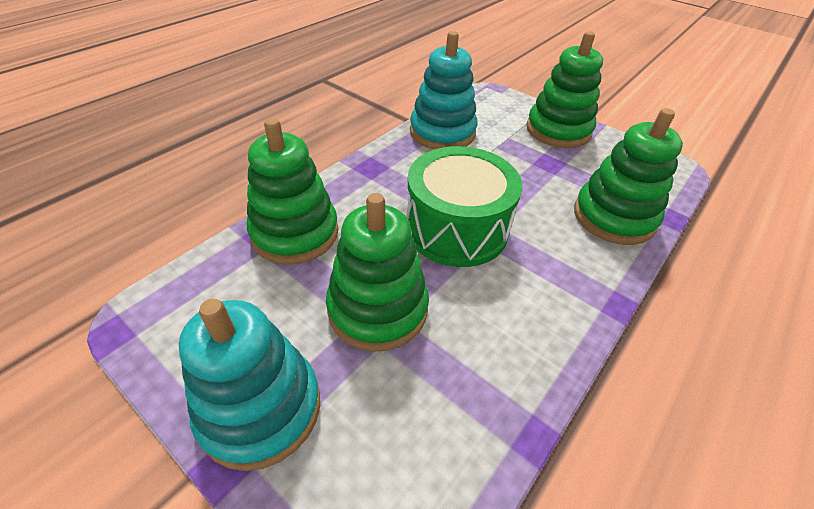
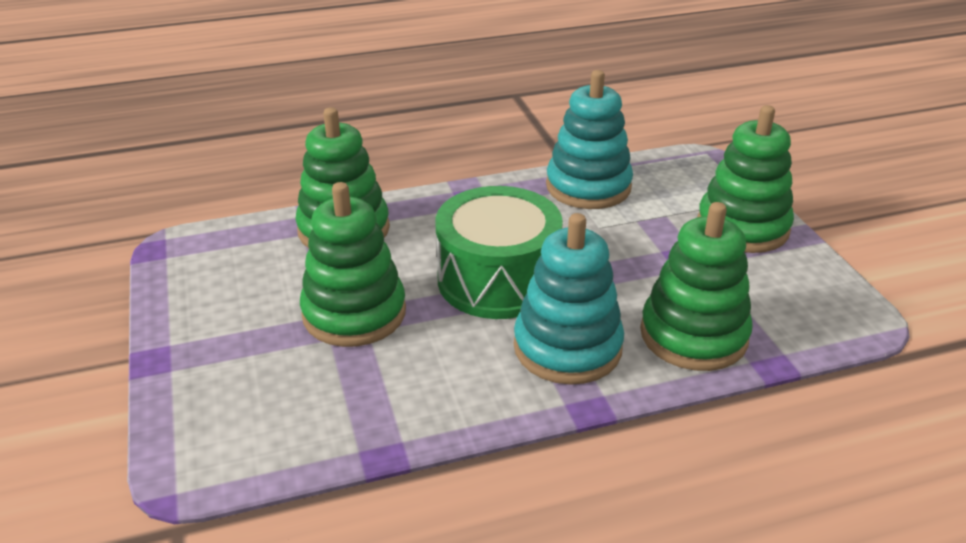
camera: 35 degrees right, 10 degrees down
turquoise stacking toy [179,299,320,471] -> turquoise stacking toy moved to [514,213,624,385]

